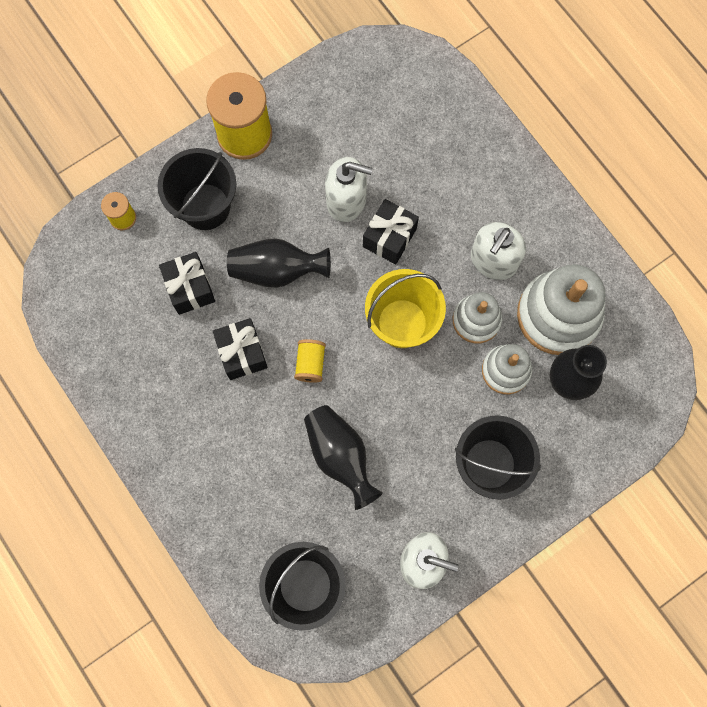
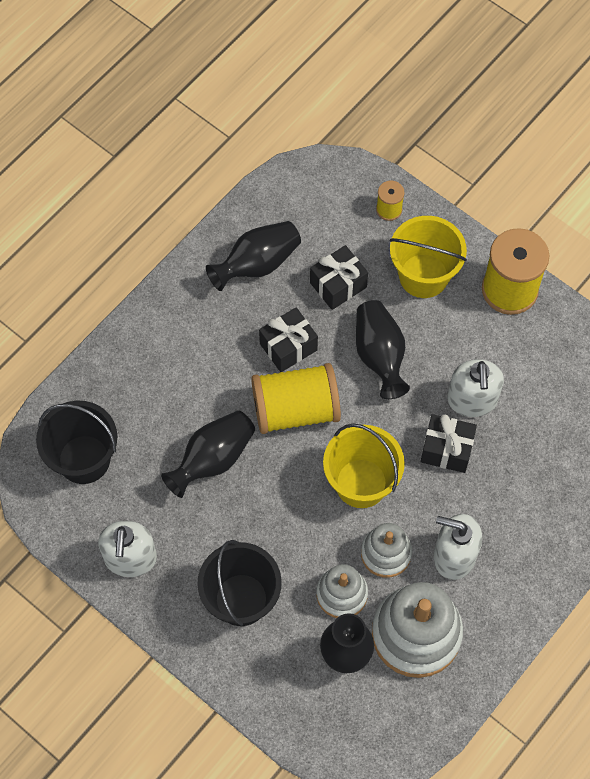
camera: 75 degrees right, 10 degrees down
black bucket [157,148,236,230] -> yellow bucket [390,216,467,298]
yellow spool [294,339,326,383] -> yellow spool [251,363,341,434], size x2.12
none -> black vase [206,221,301,291]

